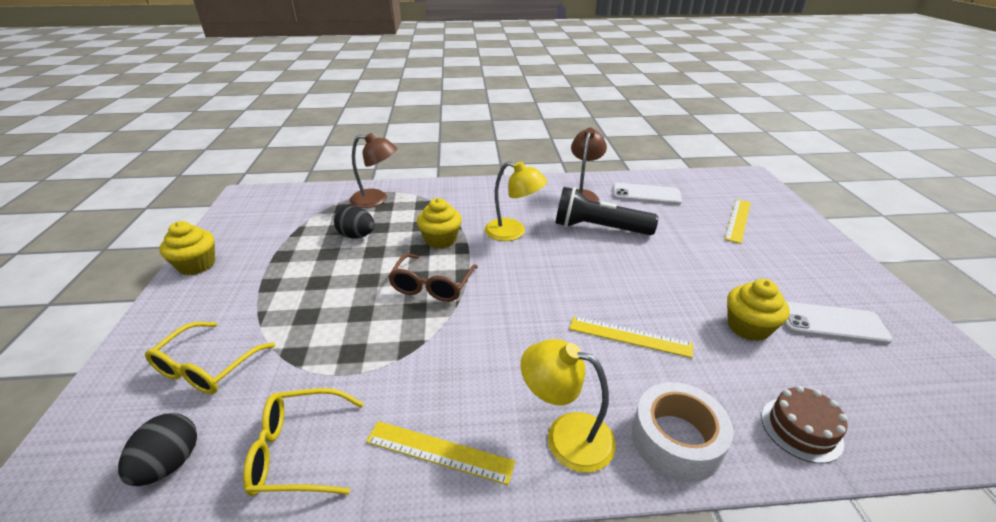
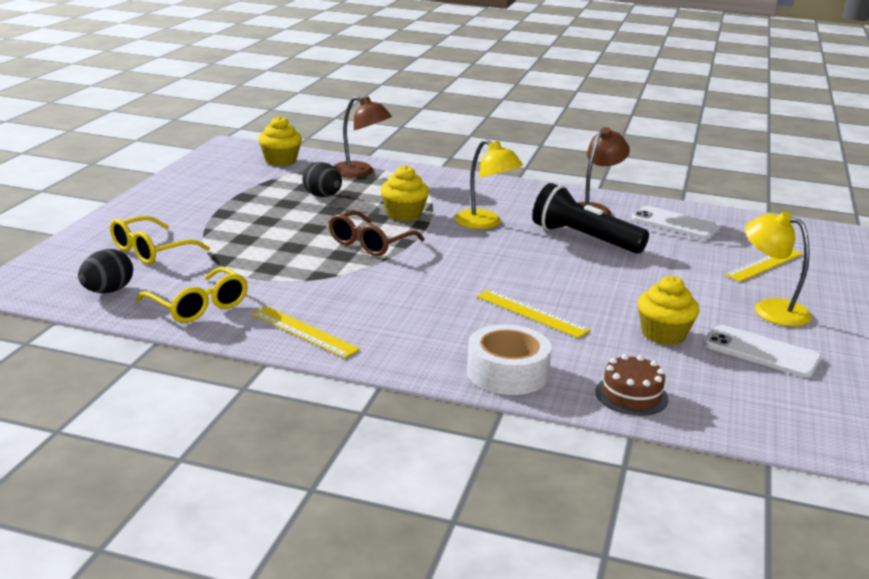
camera: 20 degrees right, 10 degrees down
yellow cupcake [159,221,215,275] -> yellow cupcake moved to [258,116,302,166]
yellow glasses [243,388,364,496] -> yellow glasses turned 150 degrees counterclockwise [136,267,248,323]
yellow lamp [521,339,616,472] -> yellow lamp moved to [745,211,812,326]

